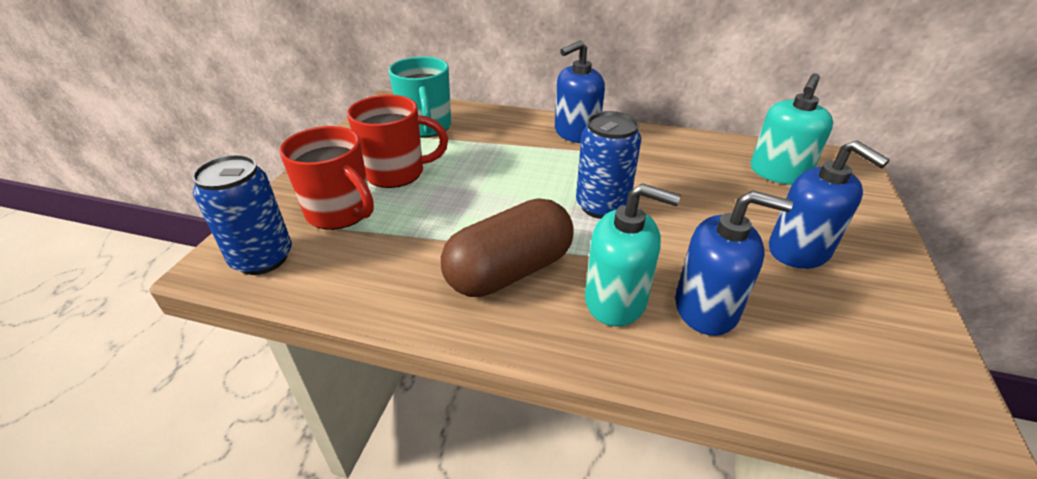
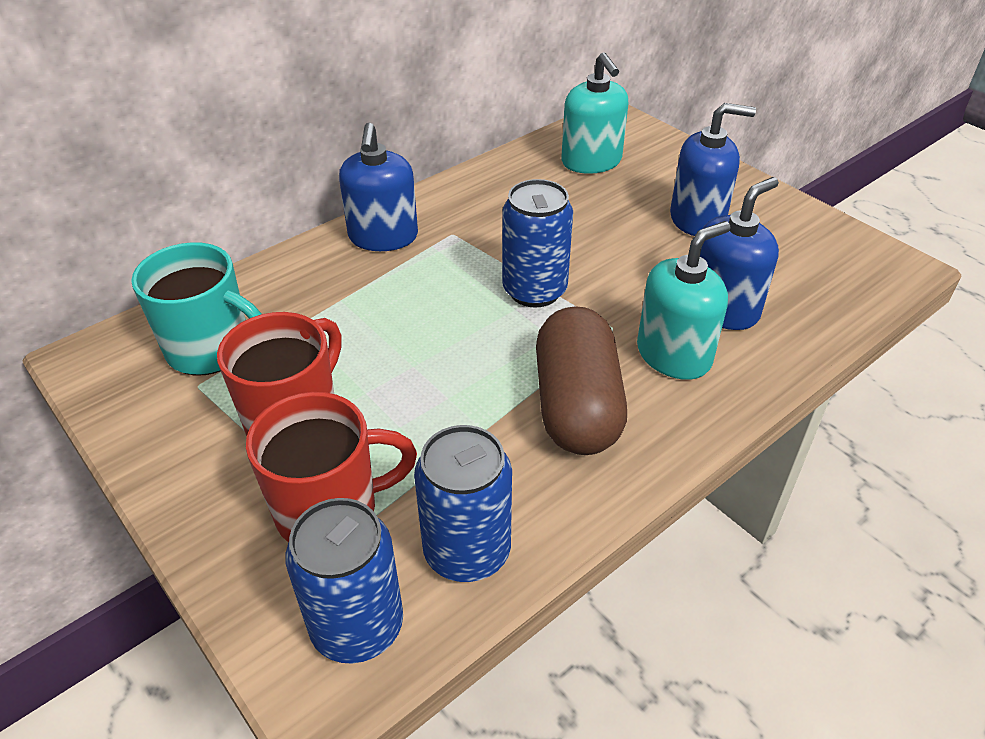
camera: 55 degrees left, 5 degrees up
none -> blue can [414,425,512,582]

